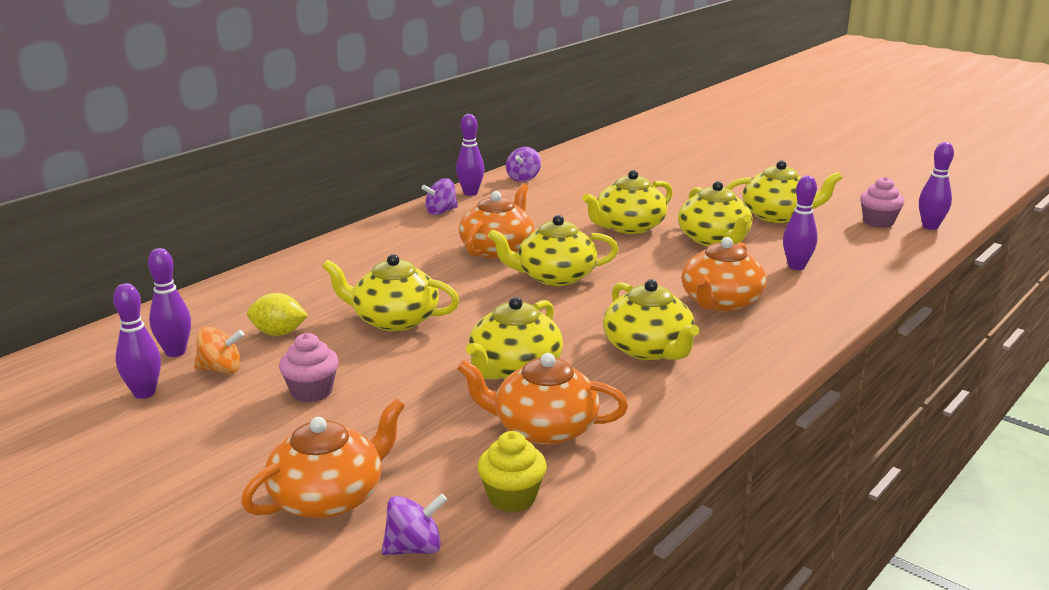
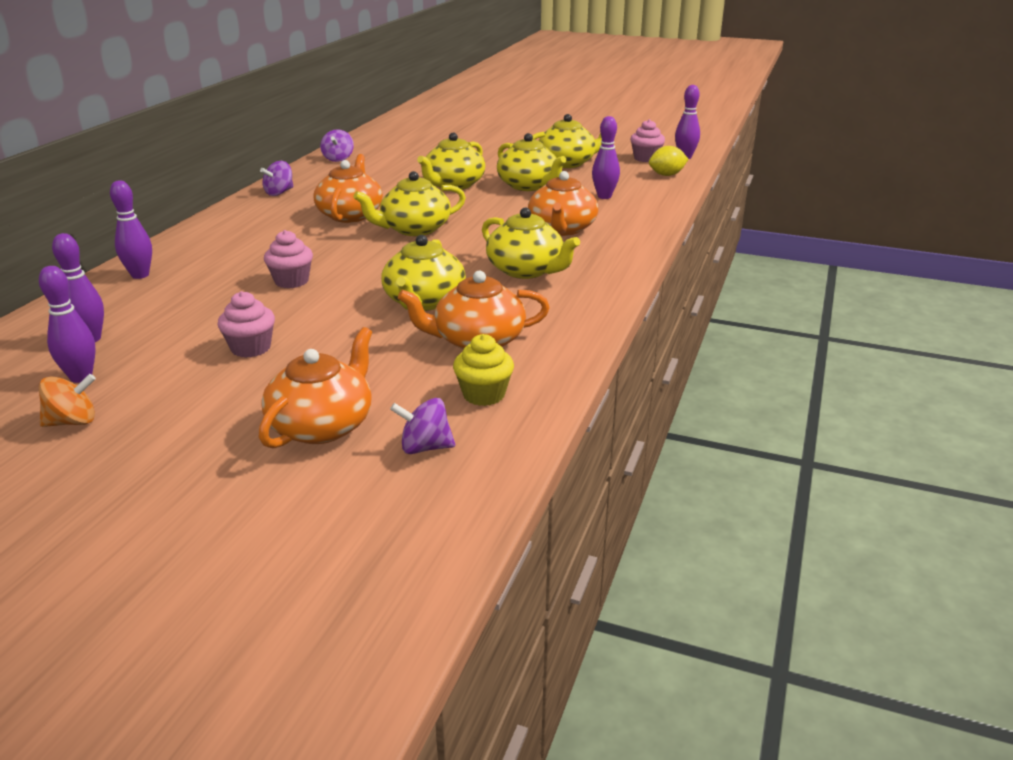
camera: 20 degrees left, 5 degrees up
orange spinning top [194,327,244,374] -> orange spinning top moved to [39,374,96,427]
yellow lemon [247,293,308,336] -> yellow lemon moved to [649,146,688,176]
yellow teapot [322,254,460,332] -> pink cupcake [264,230,313,288]
purple spinning top [381,493,447,555] -> purple spinning top turned 135 degrees counterclockwise [390,398,455,454]
purple bowling pin [456,114,484,196] -> purple bowling pin moved to [110,180,152,279]

